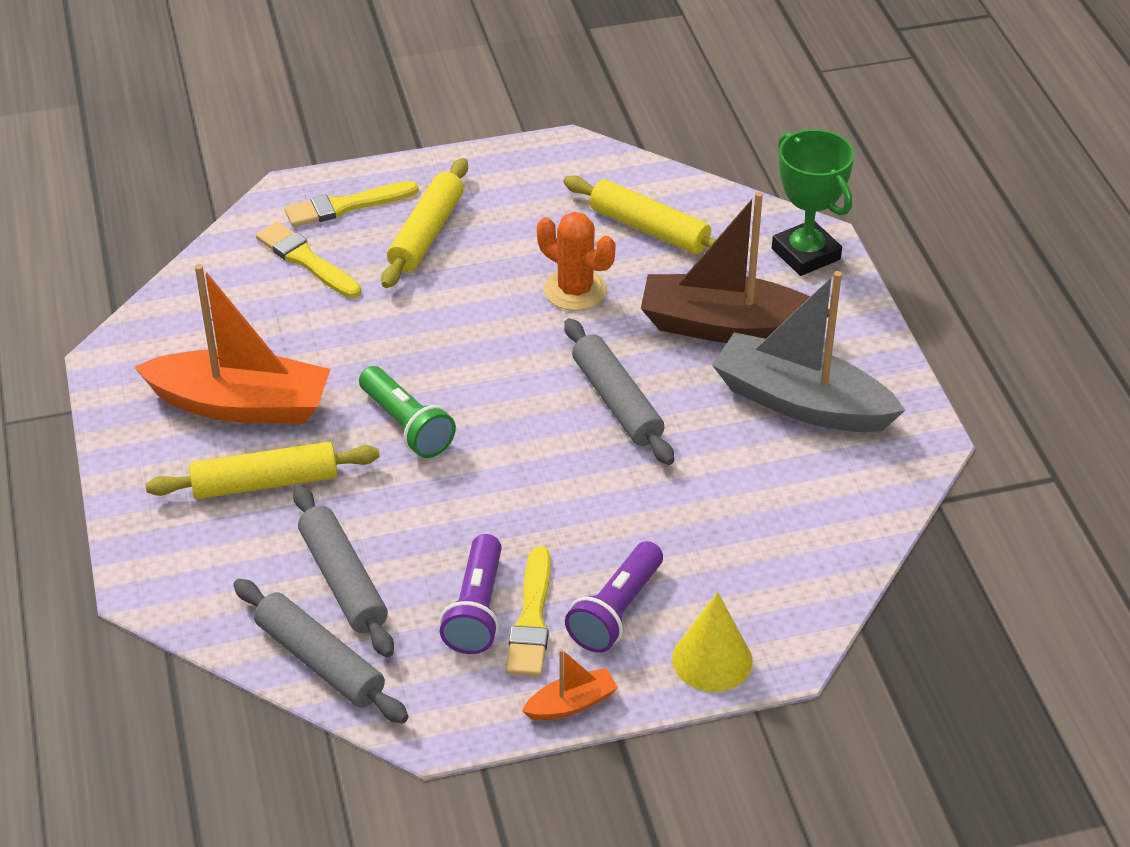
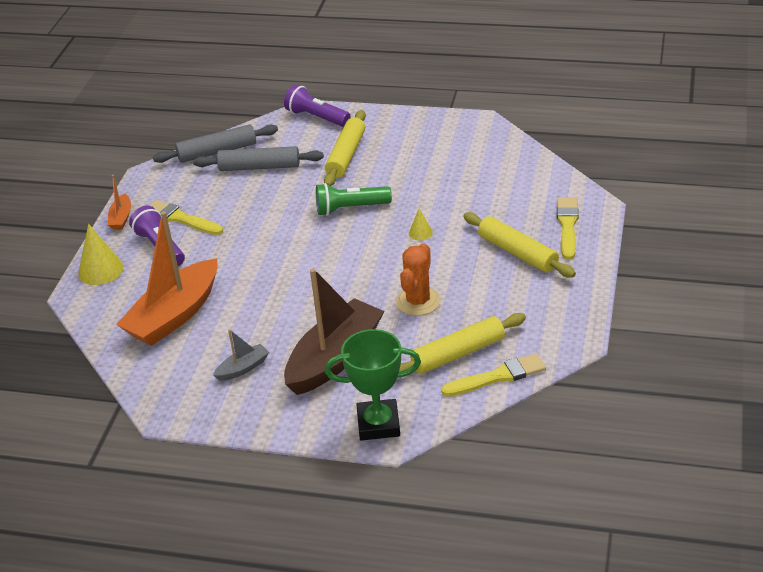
camera: 120 degrees right, 5 degrees down
orange boat [134,264,330,424] -> orange boat moved to [116,211,218,346]
yellow brush [256,221,361,298] -> yellow brush moved to [441,353,546,396]
purple flashlight [440,534,502,654] -> purple flashlight moved to [284,84,351,127]
orange cactus [537,212,615,311] -> orange cactus turned 45 degrees counterclockwise [396,243,440,316]
grey rolling pin [564,318,674,465] -> none
grey boat [712,271,905,432] -> grey boat [213,329,269,381], size x0.45
none -> yellow cone [409,209,433,240]

